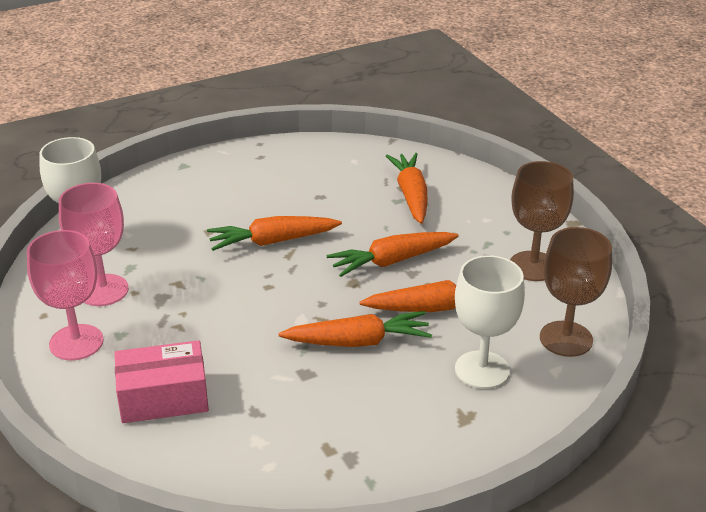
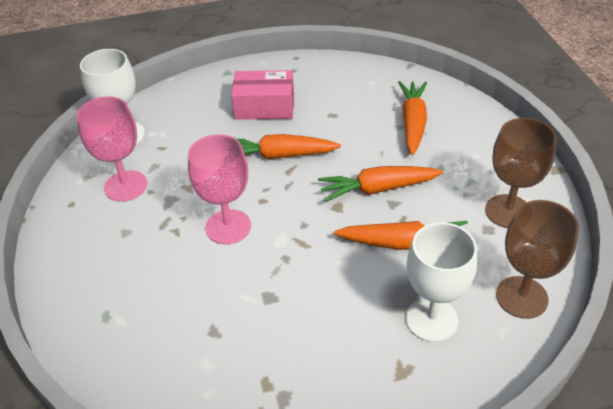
camera: 15 degrees right, 10 degrees up
pink goblet [27,230,103,360] -> pink goblet moved to [188,134,251,245]
pink box [115,340,209,423] -> pink box moved to [231,70,294,120]
orange carrot [279,311,432,347] -> none

